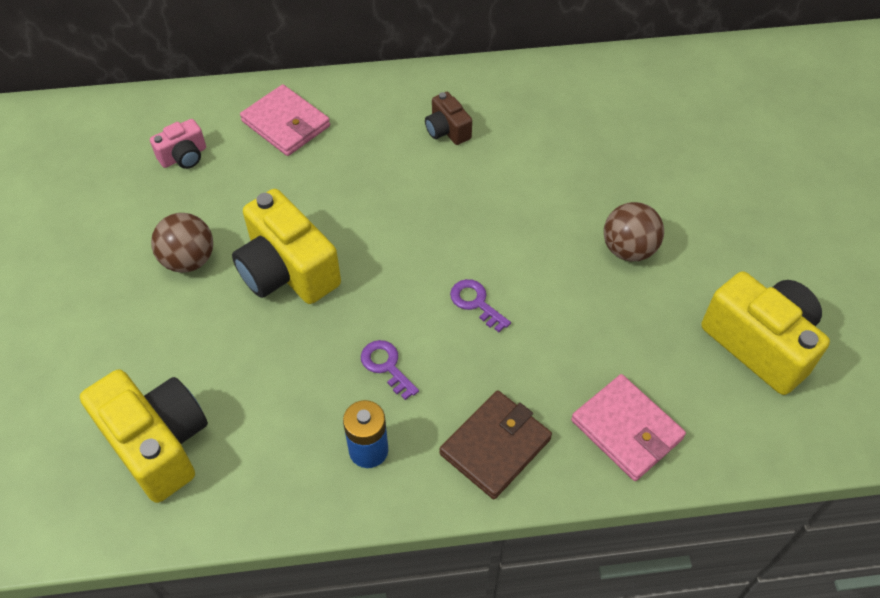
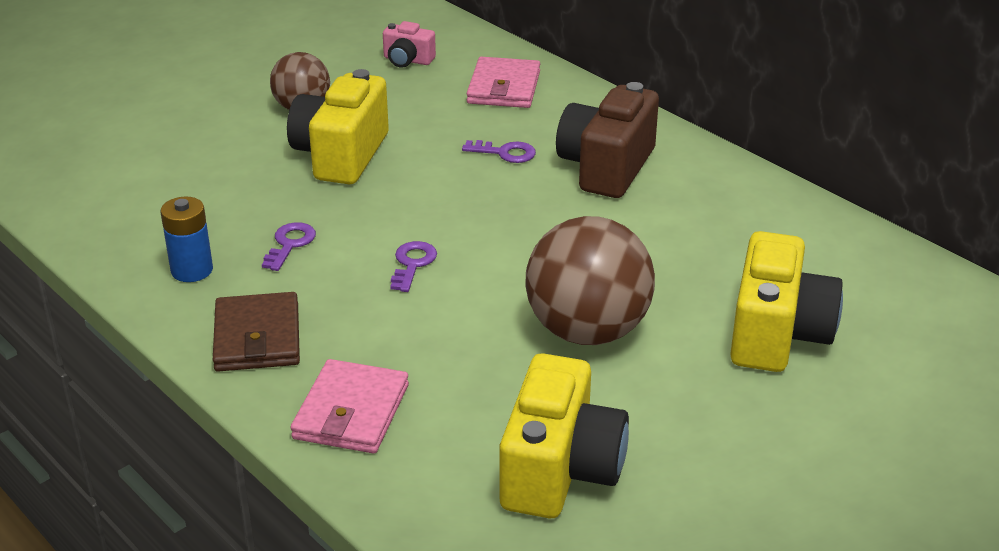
camera: 55 degrees right, 20 degrees down
yellow camera [80,369,208,503] -> yellow camera moved to [730,231,843,372]
brown camera [425,92,472,145] -> brown camera [556,82,659,198], size x1.95
brown wallet [439,390,552,499] -> brown wallet turned 75 degrees clockwise [213,292,300,372]
brown ball [604,202,664,262] -> brown ball [525,216,655,345], size x1.69
none -> purple key [462,140,536,163]

